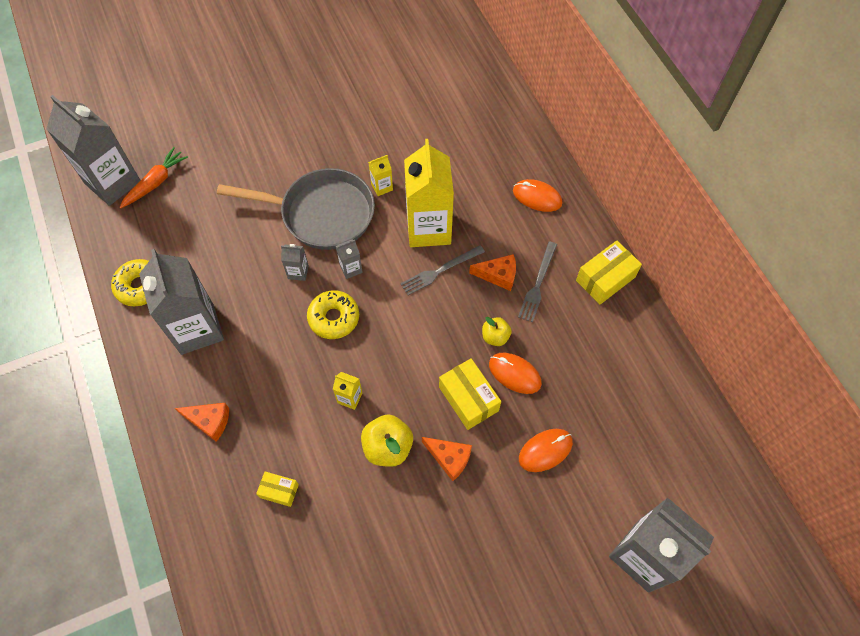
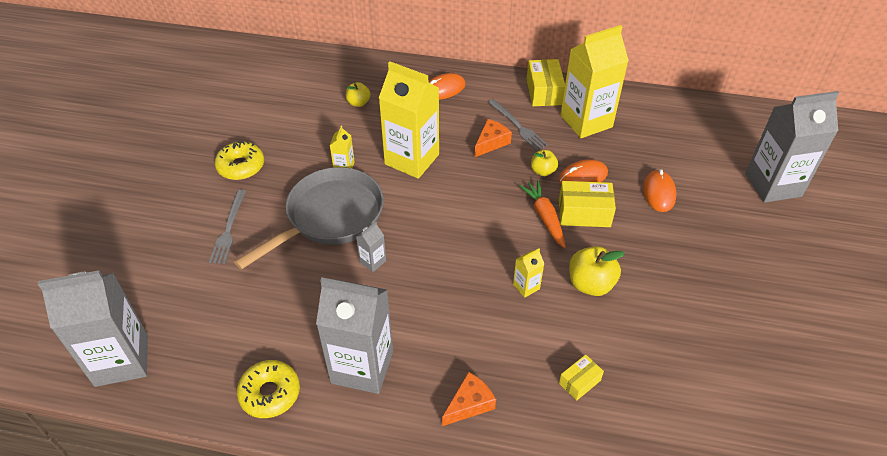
camera: 55 degrees left, 15 degrees down
orange carrot [119,147,188,208] -> orange carrot moved to [519,180,566,248]
yellow donut [307,290,359,339] -> yellow donut moved to [215,141,264,180]
grey carton [336,239,363,279] -> none
grey fork [400,245,485,295] -> grey fork moved to [209,190,246,264]
orange cheese [422,437,472,481] -> none
none -> yellow apple [346,82,371,107]
none -> yellow carton [560,25,629,138]

